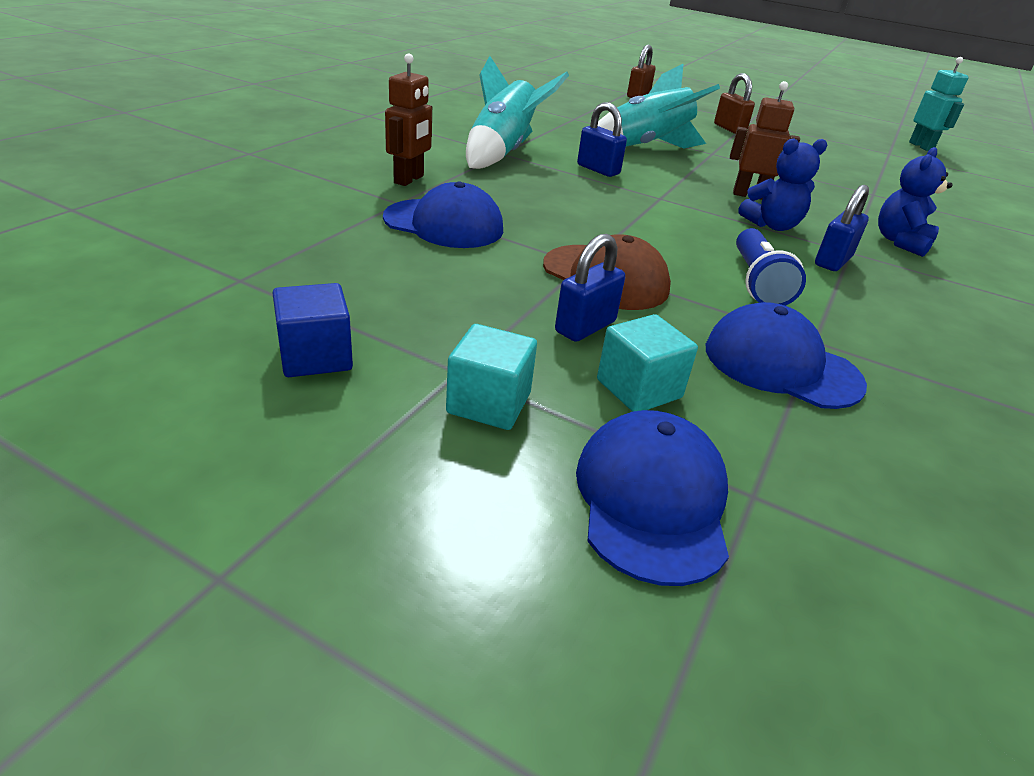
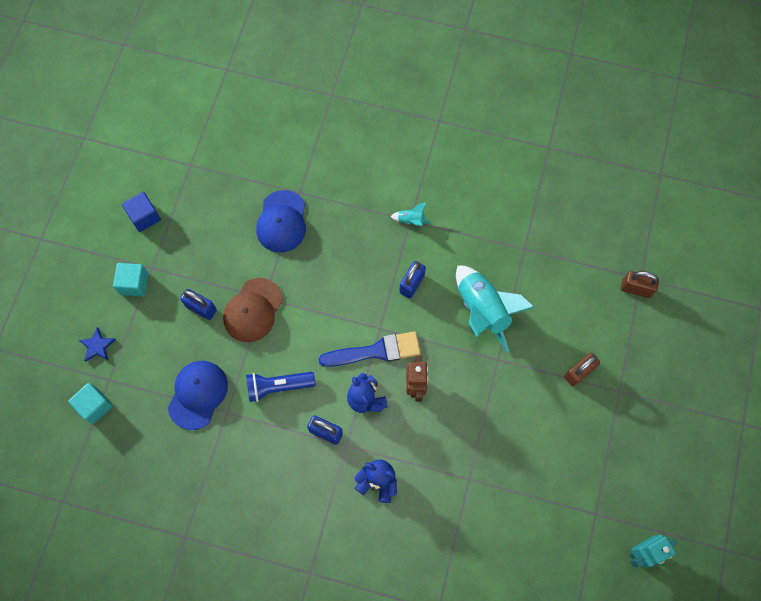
camera: 80 degrees right, 35 degrees up
brown robot [385,53,432,186] -> none
turquoise rocket [466,56,569,169] -> turquoise rocket [390,203,431,226], size x0.42
blue cap [576,410,729,586] -> blue star [79,327,116,362]
turquoise cube [597,314,698,412] -> turquoise cube moved to [68,383,113,424]
none -> blue brush [319,331,421,367]

